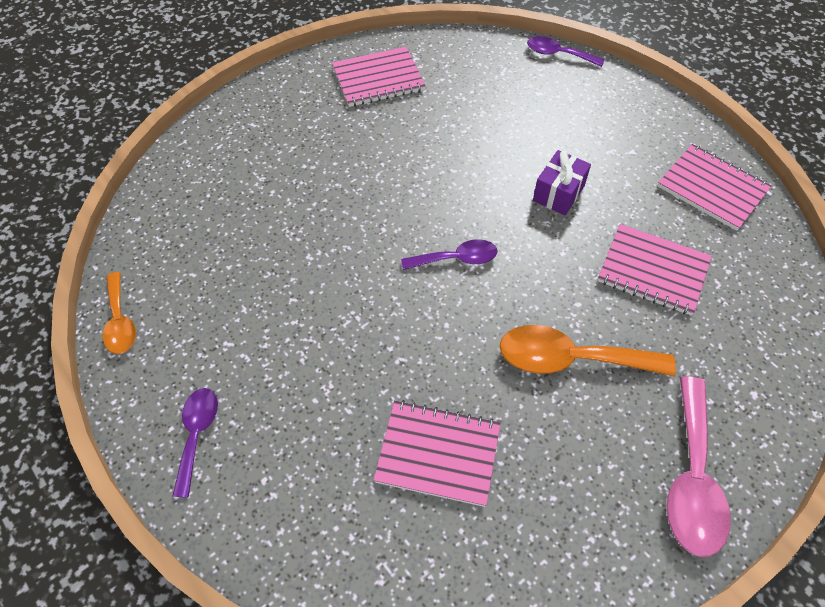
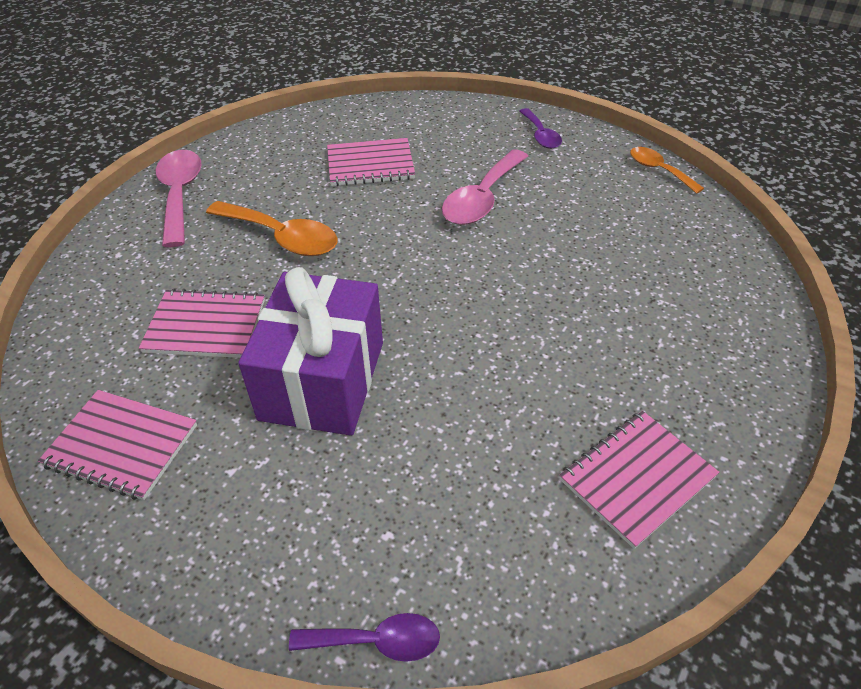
camera: 160 degrees right, 10 degrees down
purple spoon [401,239,497,270] -> none
orange spoon [499,325,676,377] -> orange spoon turned 45 degrees clockwise [206,201,337,256]
purple gift [533,150,591,215] -> purple gift [238,267,383,436], size x2.11
none -> pink spoon [442,149,528,225]

